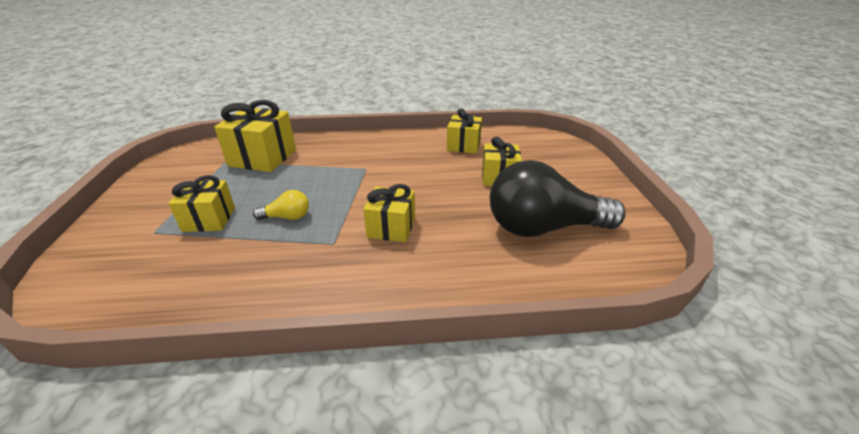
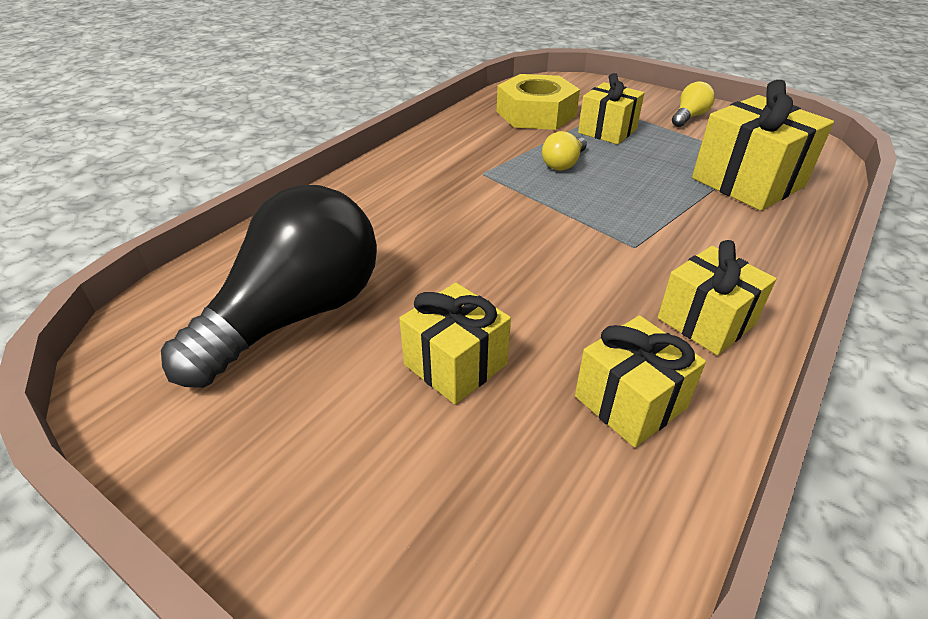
camera: 130 degrees right, 5 degrees up
yellow gift [363,184,415,242] -> yellow gift moved to [658,240,776,355]
none -> yellow nut [497,74,580,130]
none -> yellow light bulb [672,81,715,127]

